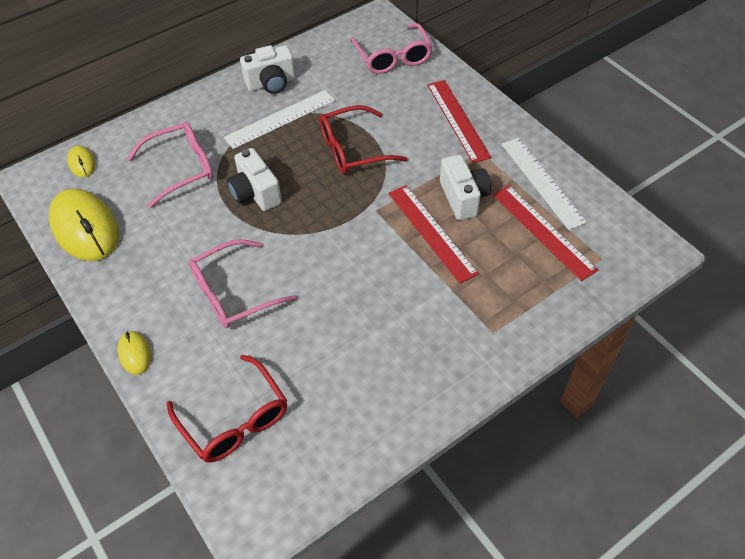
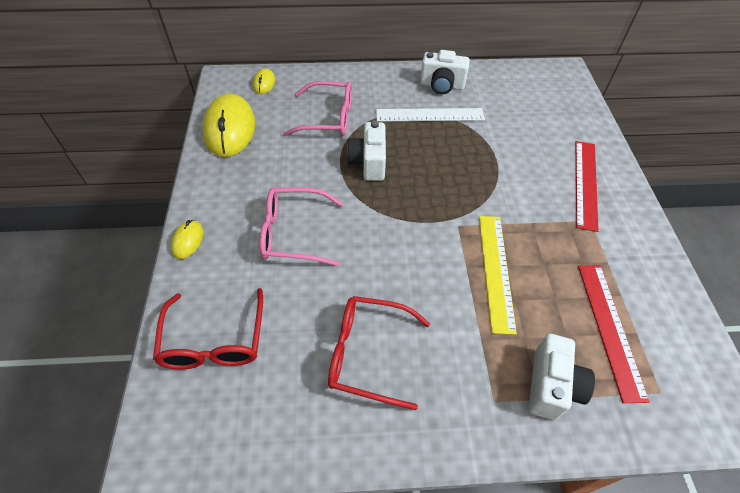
camera: 30 degrees right, 0 degrees up
red glasses [319,105,408,174] -> red glasses moved to [328,296,430,410]
pink glasses [350,23,433,74] -> none
red ruler [388,185,479,284] -> yellow ruler [479,216,517,335]
white camera [440,155,491,220] -> white camera moved to [529,334,595,420]
white ruler [501,138,587,230] -> none

